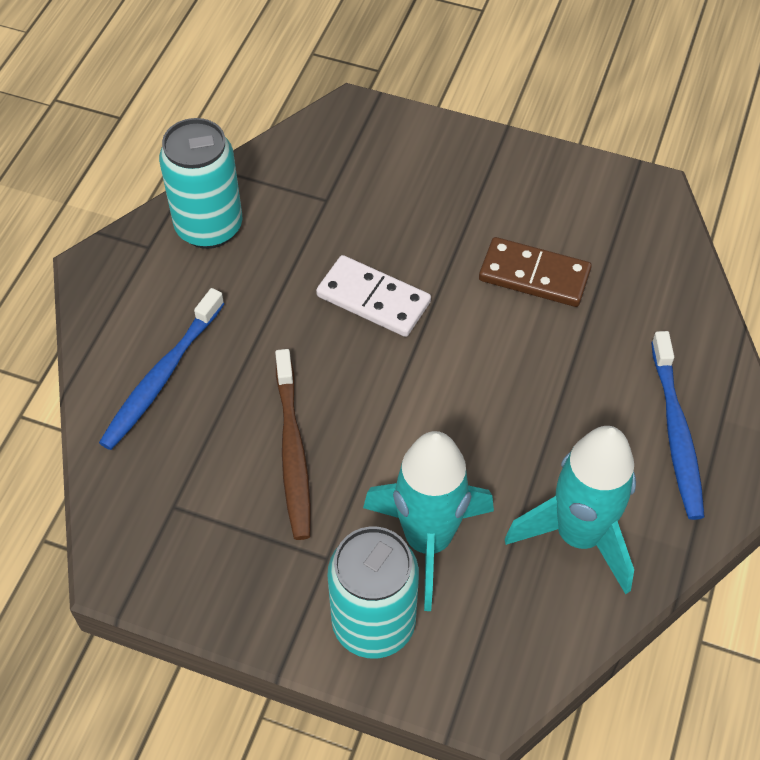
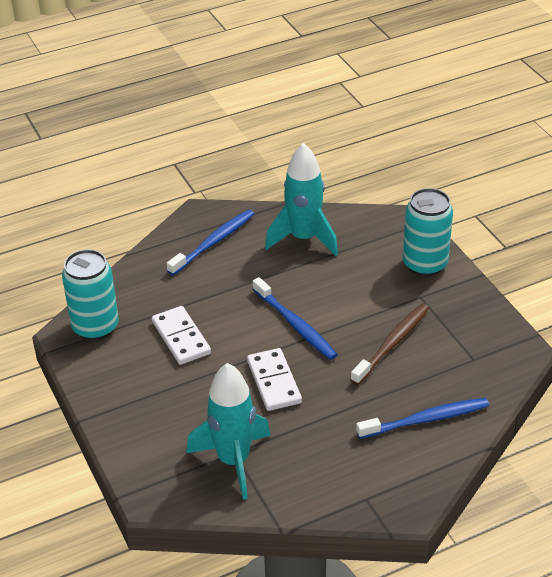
camera: 135 degrees left, 15 degrees down
turquoise can [159,118,242,249] -> turquoise can moved to [62,249,119,341]
turquoise rocket [363,431,494,611] -> turquoise rocket moved to [186,363,271,500]
brown domino [479,237,592,307] -> white domino [152,306,211,365]
none -> blue toothbrush [253,277,338,360]

